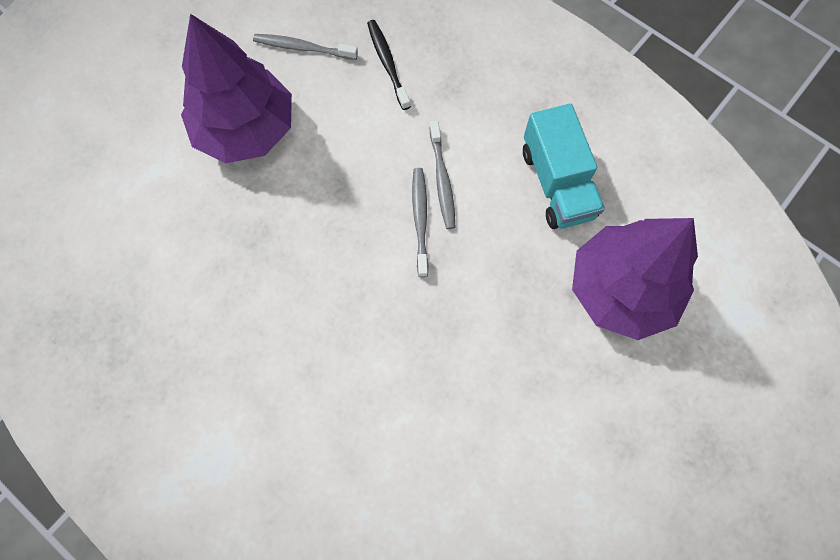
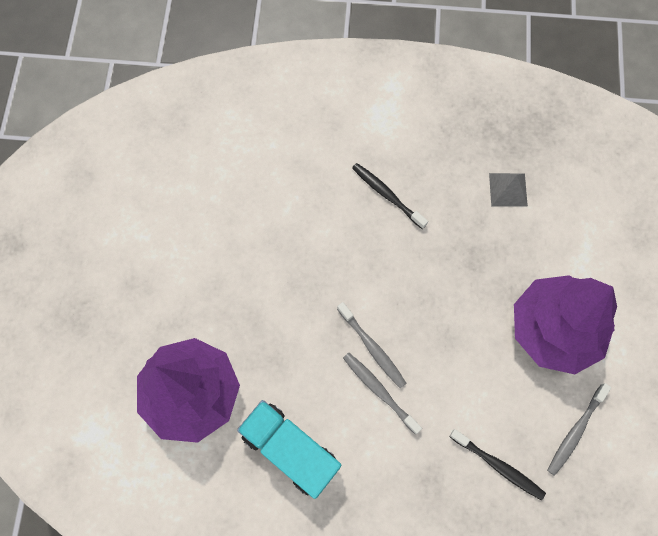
camera: 145 degrees right, 0 degrees up
grey toothbrush [253,34,358,60] -> grey toothbrush turned 150 degrees clockwise [547,383,611,476]
none -> black toothbrush [352,163,428,229]
none -> grey pyramid [489,173,528,207]

